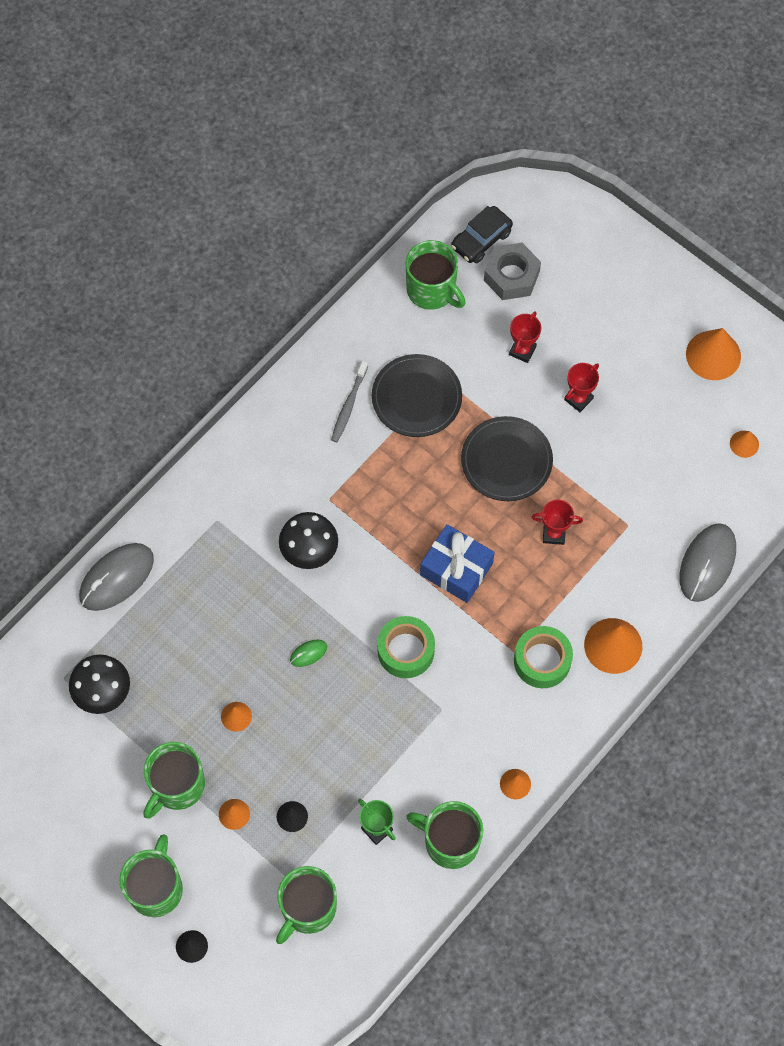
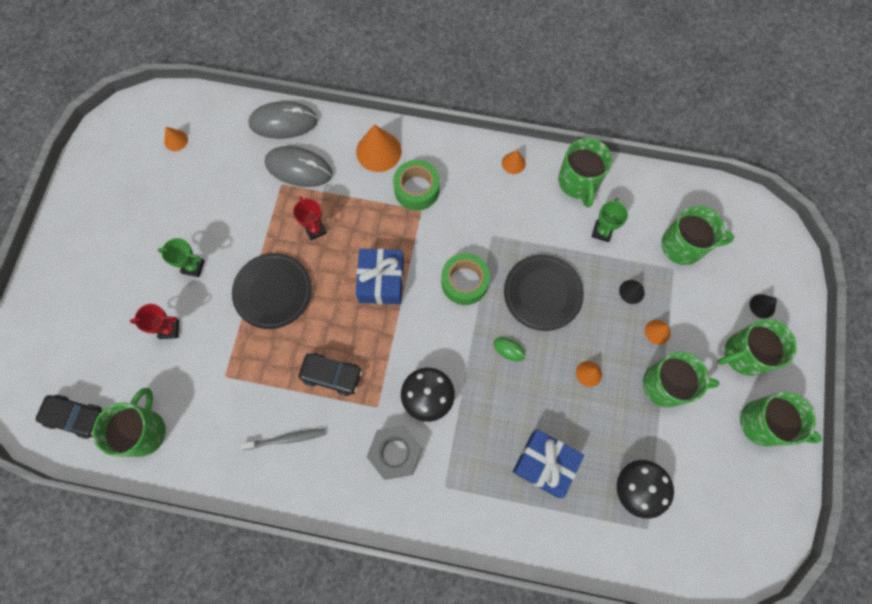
camera: 120 degrees left, 5 degrees up
grey mouse [79,543,154,611] -> grey mouse moved to [265,146,332,187]
black plate [372,354,462,437] -> black plate moved to [504,255,584,331]
grey nut [484,243,541,300] -> grey nut moved to [367,425,423,480]
red trophy [564,363,599,412] -> green trophy [157,238,205,277]
orange cone [686,328,741,380] -> none
none -> black car [298,353,363,396]
none -> blue gift [513,429,584,498]
none -> green mug [740,392,822,446]

